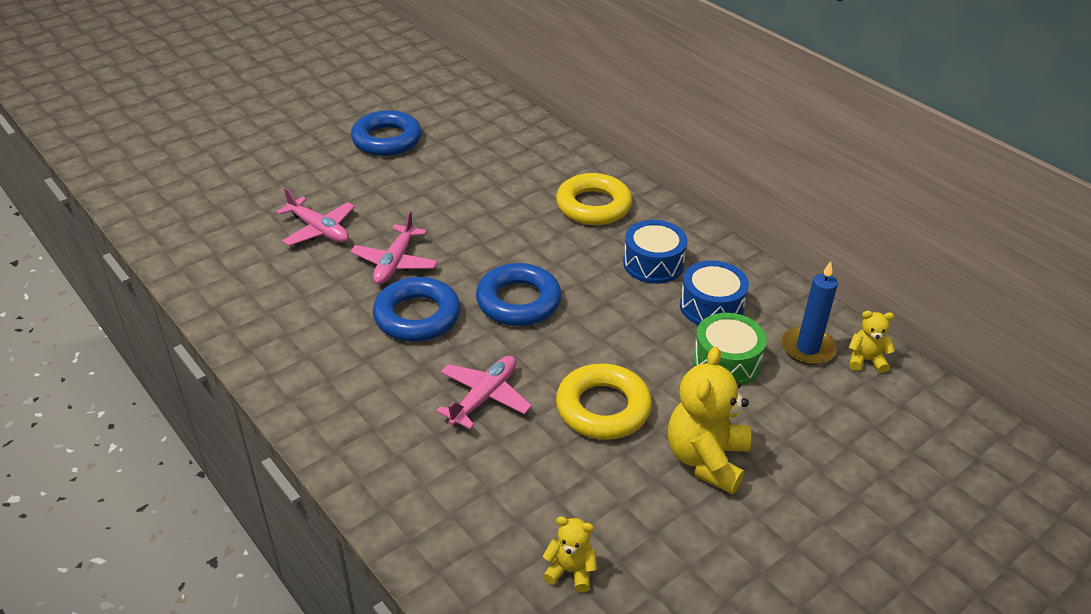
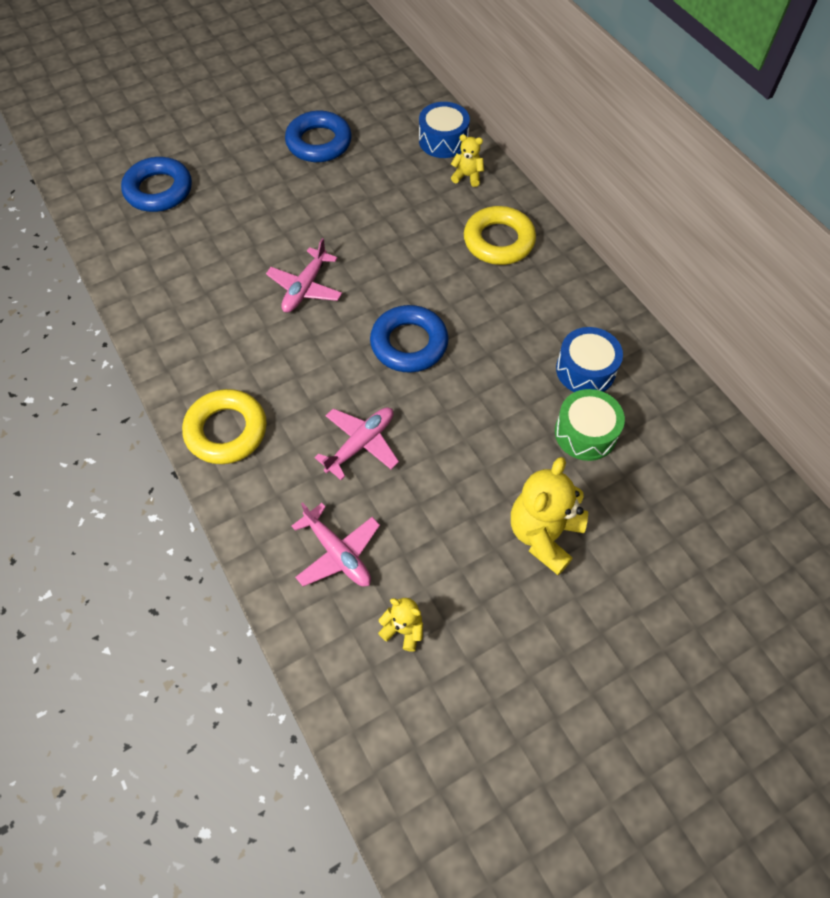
camera: 10 degrees right, 20 degrees up
pink plane [276,188,355,246] -> pink plane moved to [292,502,380,587]
blue ring [373,277,461,342] -> blue ring moved to [121,157,192,212]
yellow ring [556,363,652,440] -> yellow ring moved to [182,389,267,464]
blue drum [623,220,688,284] -> blue drum moved to [419,102,470,158]
blue candle [781,261,838,365] -> none
yellow teddy bear [848,311,895,373] -> yellow teddy bear moved to [451,134,484,187]

